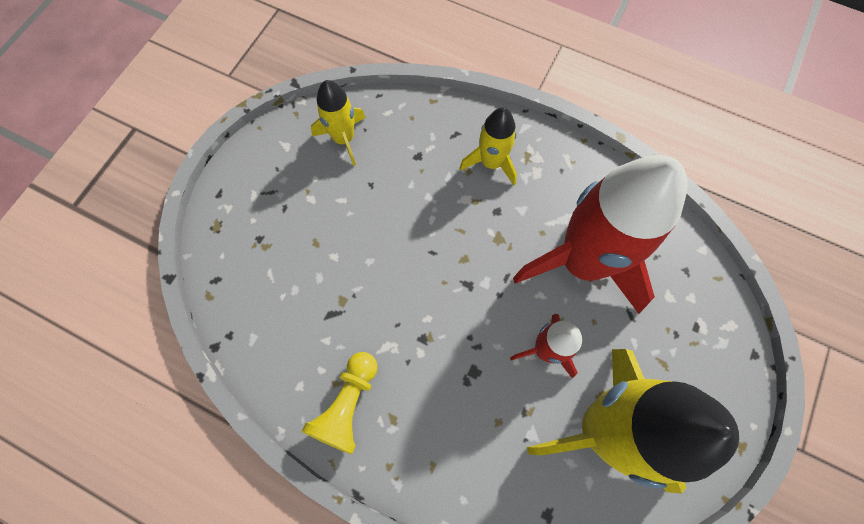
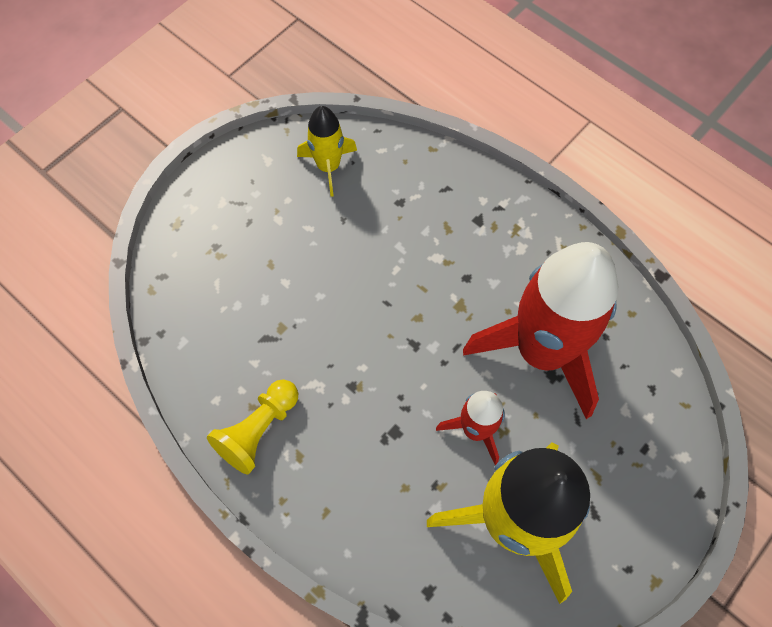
camera: 15 degrees right, 5 degrees down
yellow rocket [459,107,517,185] -> none

